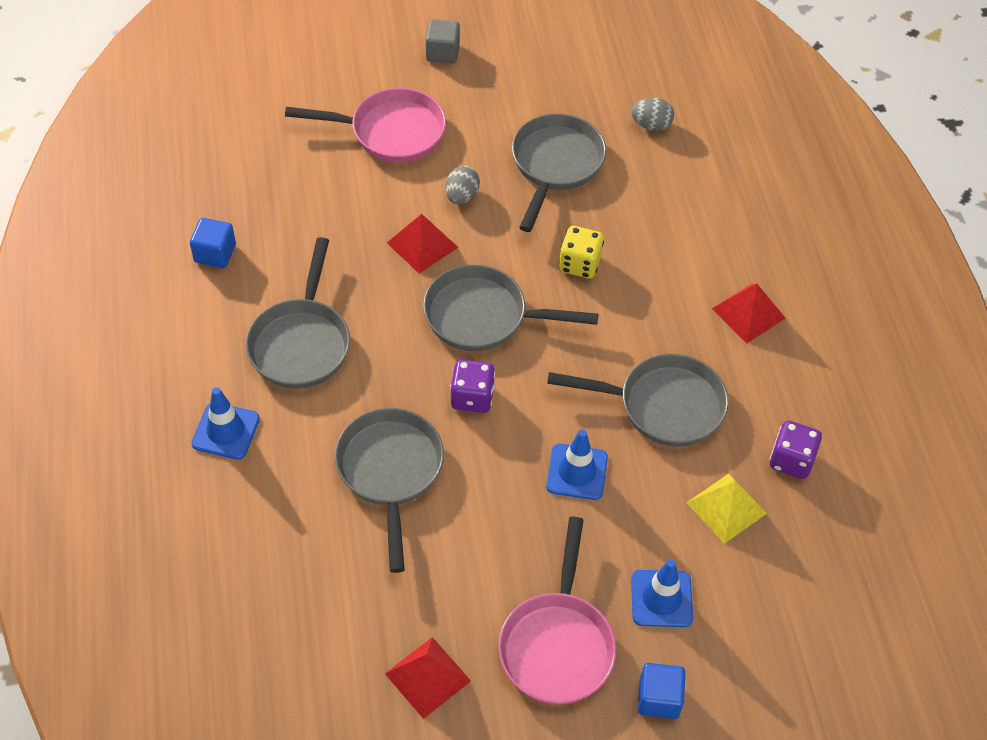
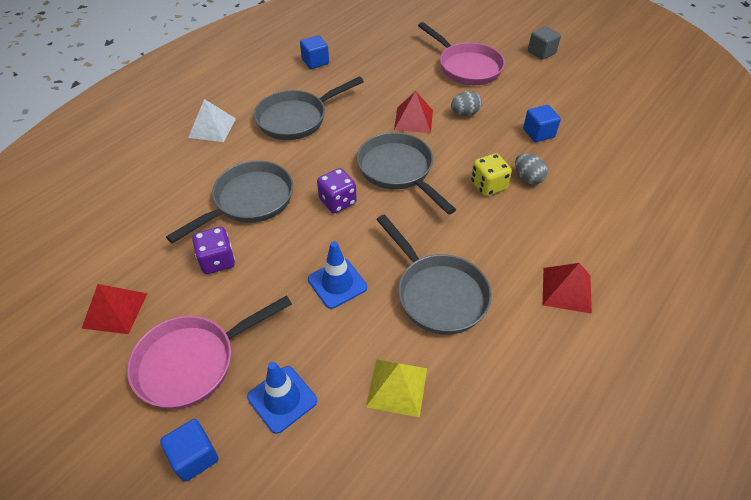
camera: 50 degrees right, 5 degrees down
blue traffic cone [192,387,260,460] -> white pyramid [188,99,236,142]
grey pan [512,114,606,232] -> blue cube [523,105,561,142]
grey egg [631,98,674,131] -> grey egg moved to [515,153,548,185]
purple dice [770,421,822,479] -> purple dice moved to [192,227,235,274]

